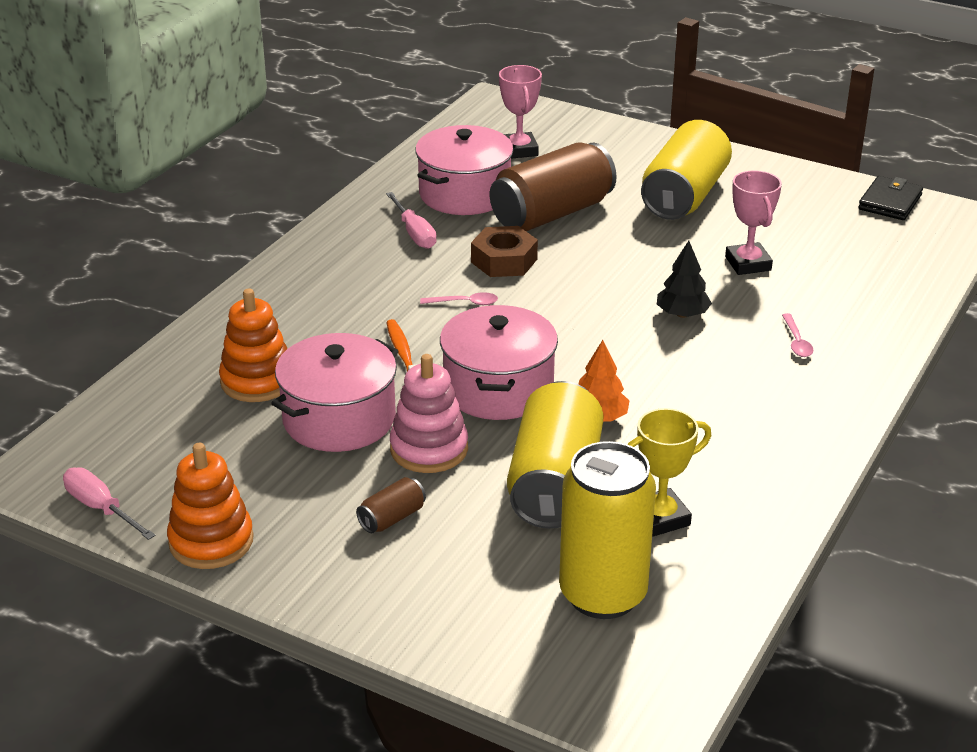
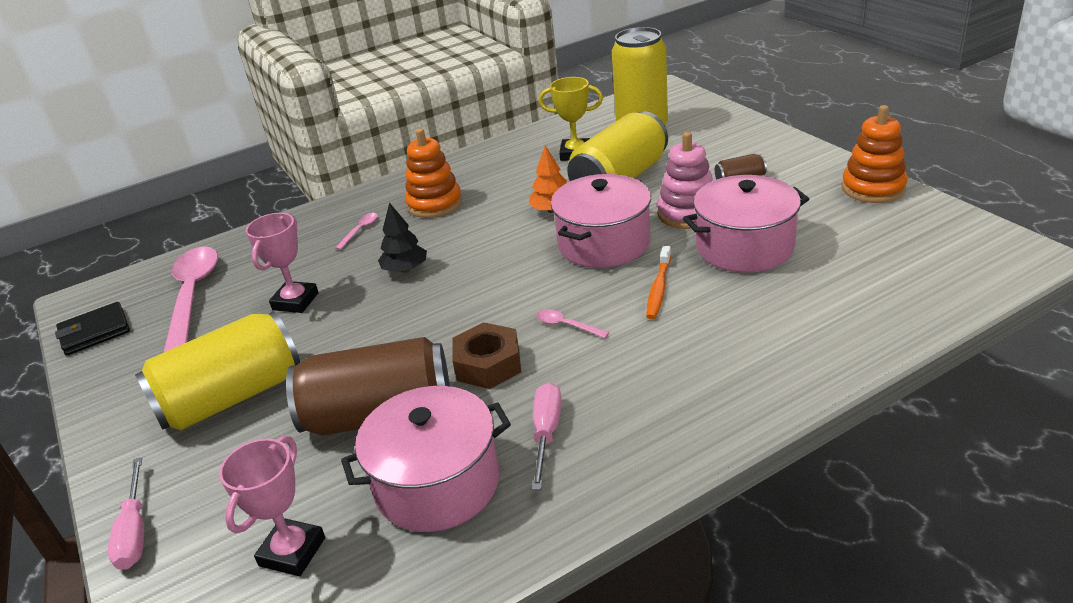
camera: 145 degrees left, 0 degrees up
pink screwdriver [63,467,156,540] -> pink screwdriver moved to [108,457,145,570]
orange stacking toy [219,288,287,402] -> orange stacking toy moved to [405,128,462,218]
none -> pink spoon [163,246,218,353]

